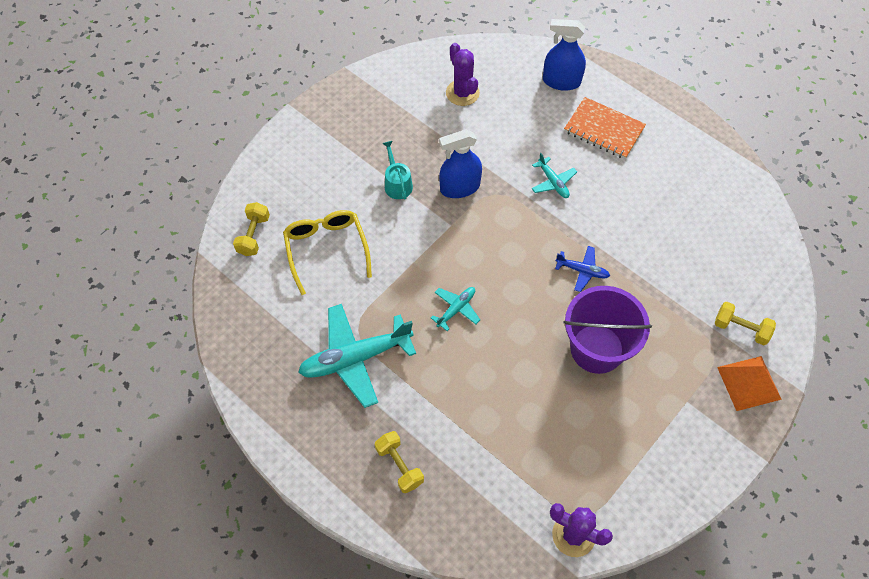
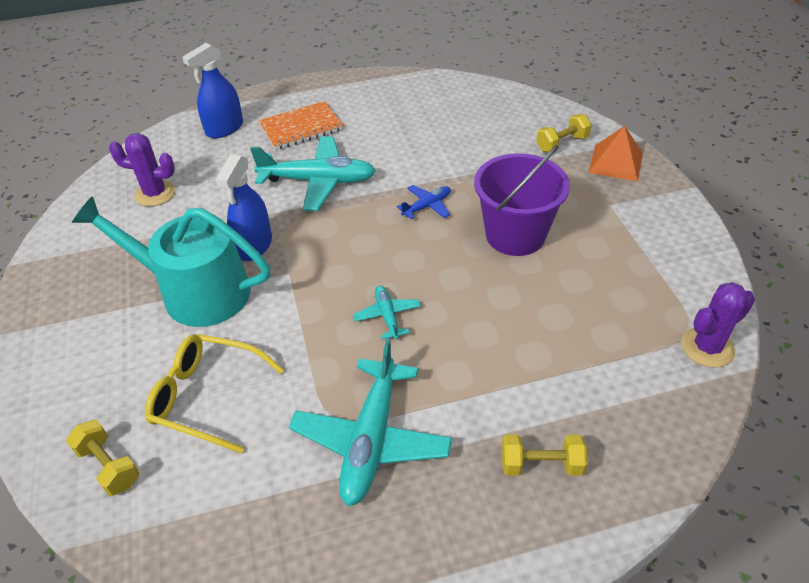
camera: 55 degrees left, 15 degrees down
turquoise watering can [383,141,413,199] -> turquoise watering can [72,196,270,327], size x2.32
turquoise plane [531,153,577,198] -> turquoise plane [250,136,376,211], size x2.03

